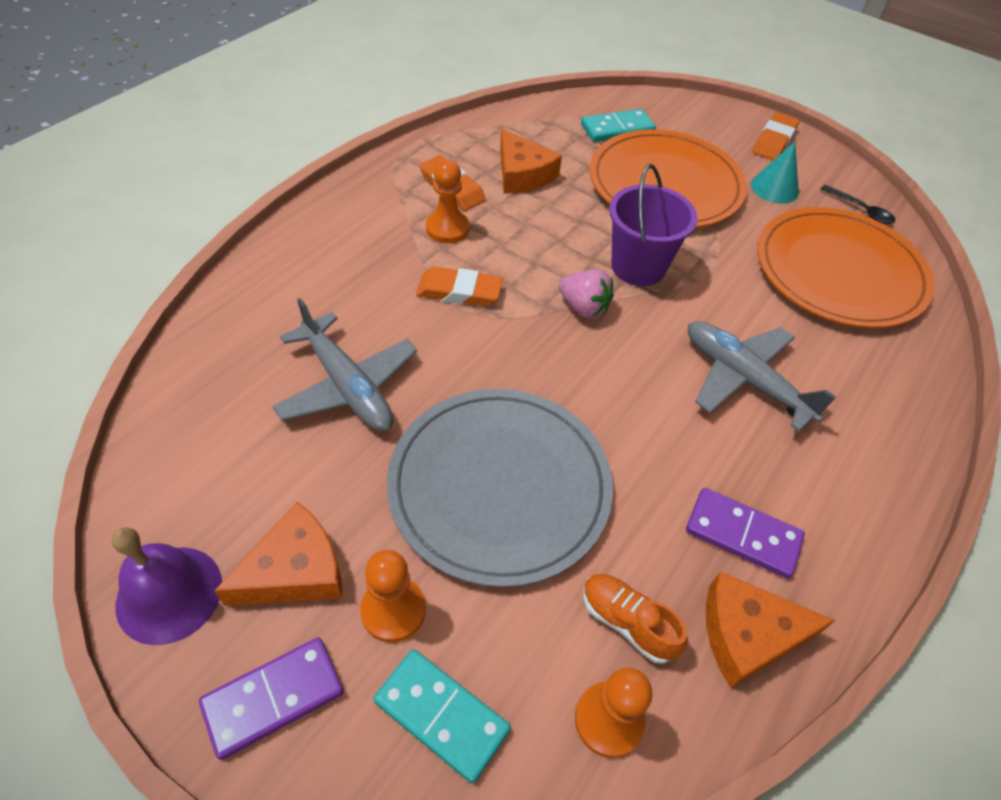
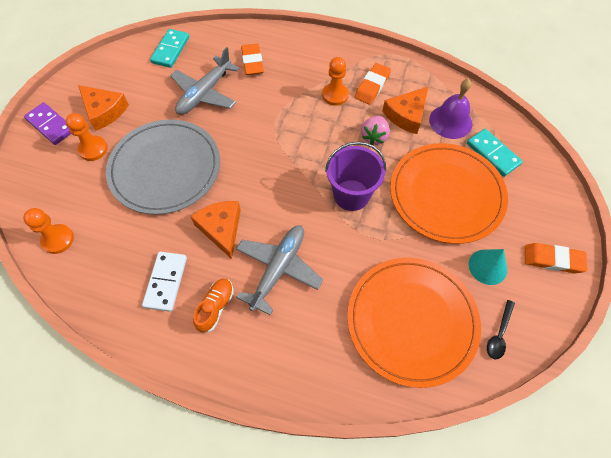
camera: 75 degrees right, 10 degrees up
purple bell [111,527,222,645] -> purple bell moved to [429,79,472,139]
turquoise domino [373,649,511,783] -> turquoise domino moved to [150,29,189,68]
orange eraser [416,266,503,306] -> orange eraser moved to [241,44,264,75]
pink strawberry [559,269,614,318] -> pink strawberry moved to [361,116,390,145]
orange shoe [583,574,688,664] -> orange shoe moved to [193,279,234,333]
purple domino [686,488,805,579] -> white domino [142,252,187,312]
orange cheese [706,572,836,688] -> orange cheese moved to [190,201,241,259]

